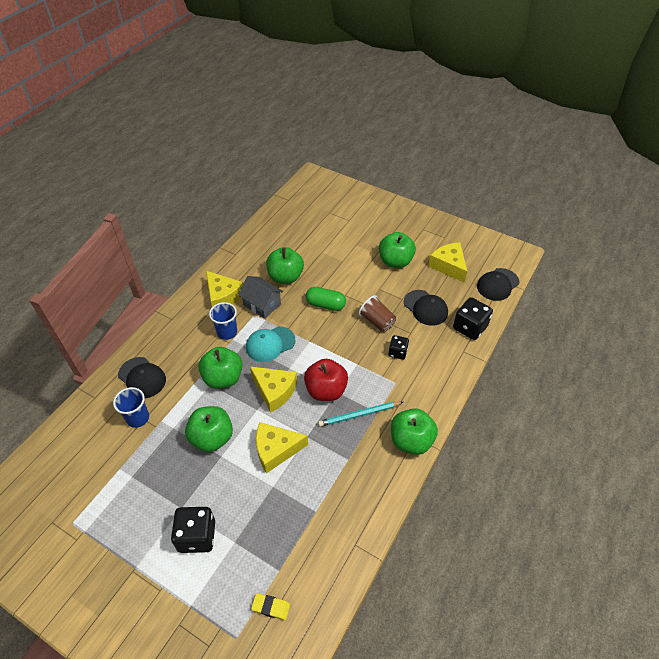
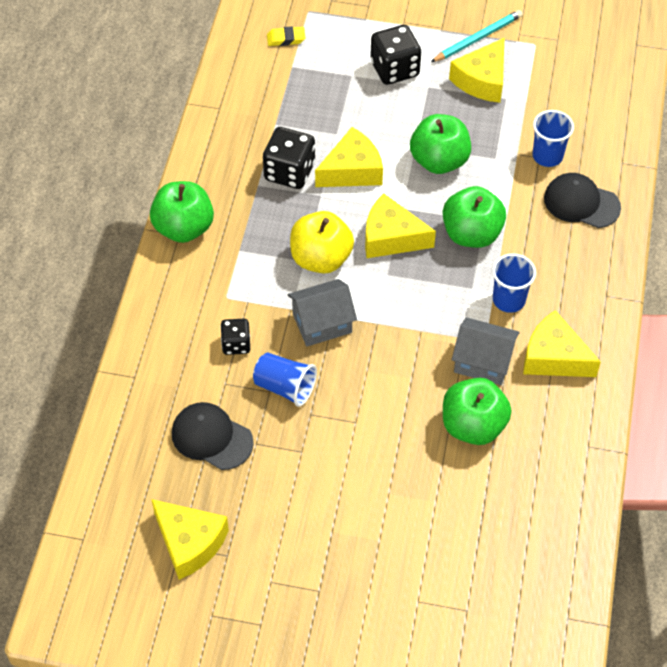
camera: 160 degrees right, 5 degrees up
turquoise cap [246,326,295,362] -> none
red apple [304,359,348,401] -> yellow apple [290,211,354,274]
green capsule [306,287,346,311] -> none
turquoise pencil [318,402,403,427] -> turquoise pencil moved to [431,10,523,62]
brown cup [359,295,396,332] -> blue cup [253,353,317,407]
green apple [379,232,416,268] -> none
black dice [453,297,493,340] -> black dice moved to [263,127,315,189]
black cap [477,268,519,301] -> none
none -> grey house [288,279,357,346]
none -> yellow cheese [449,38,504,103]

